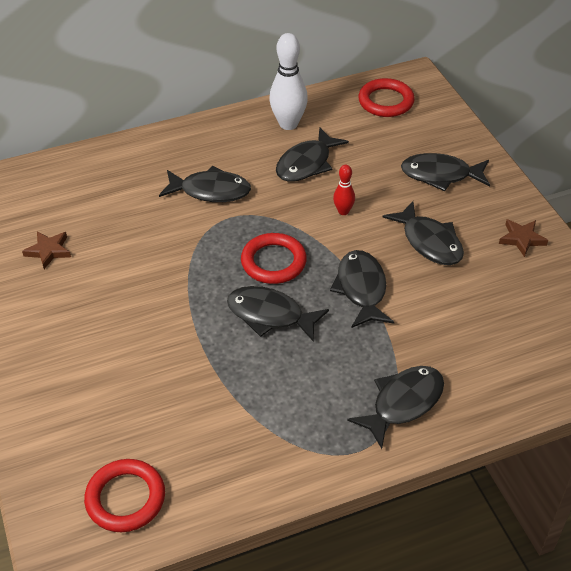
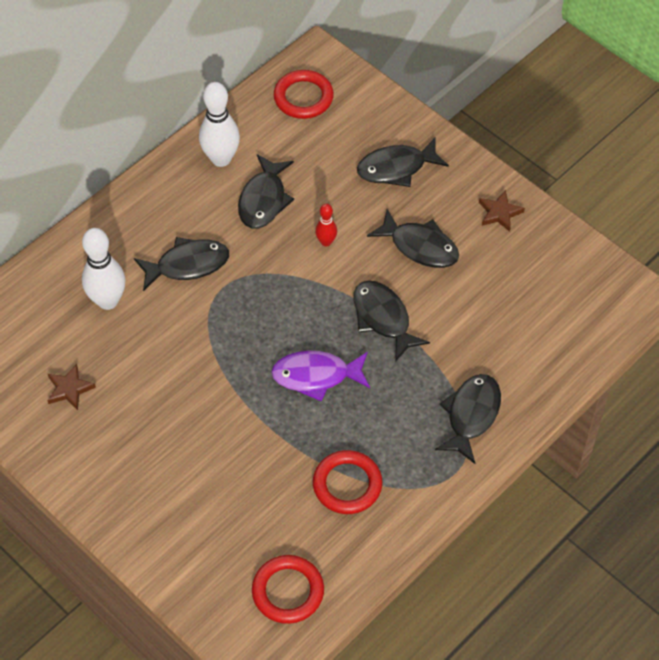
camera: 25 degrees left, 10 degrees up
black fish [227,286,329,342] -> purple fish [271,351,370,402]
red ring [241,233,307,284] -> red ring moved to [313,450,383,514]
none -> white bowling pin [82,228,126,310]

